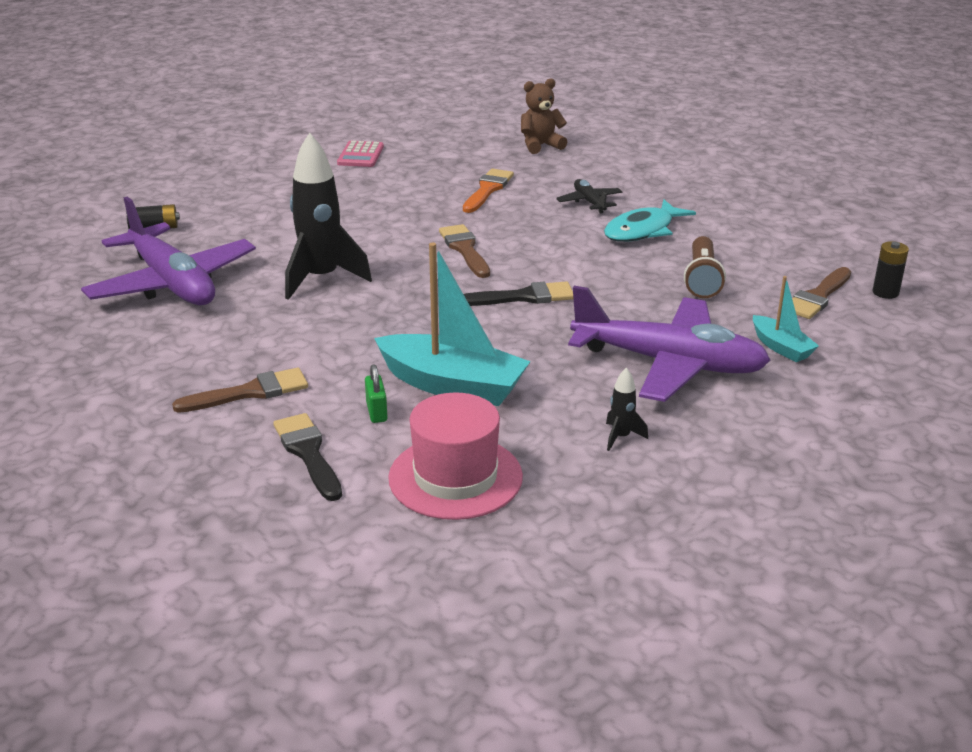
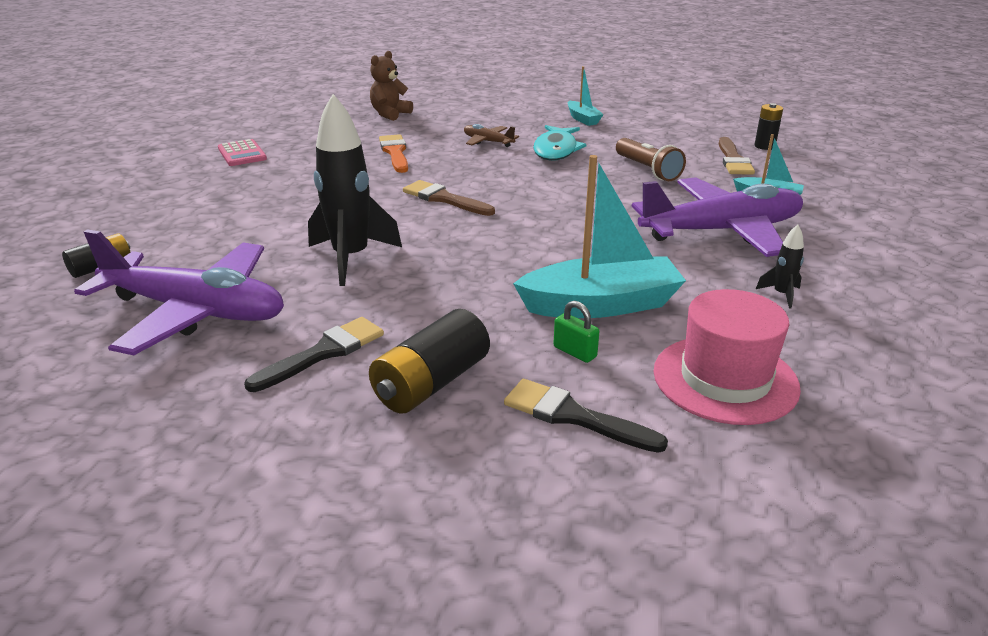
camera: 35 degrees left, 0 degrees up
brown brush [172,368,308,413] -> black battery [369,309,490,414]
black brush [464,281,573,306] -> black brush moved to [244,317,384,392]
black plane [556,179,622,214] -> brown plane [464,124,519,147]
none -> turquoise boat [568,66,604,126]

